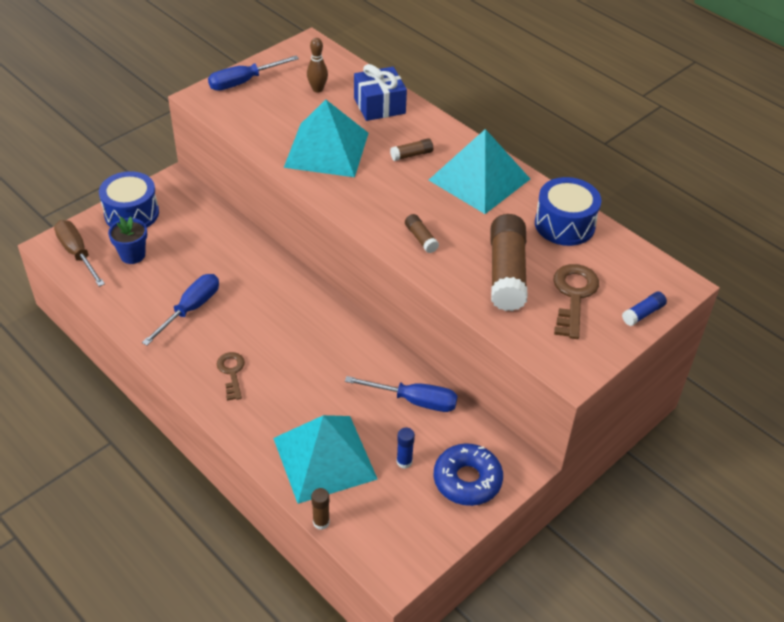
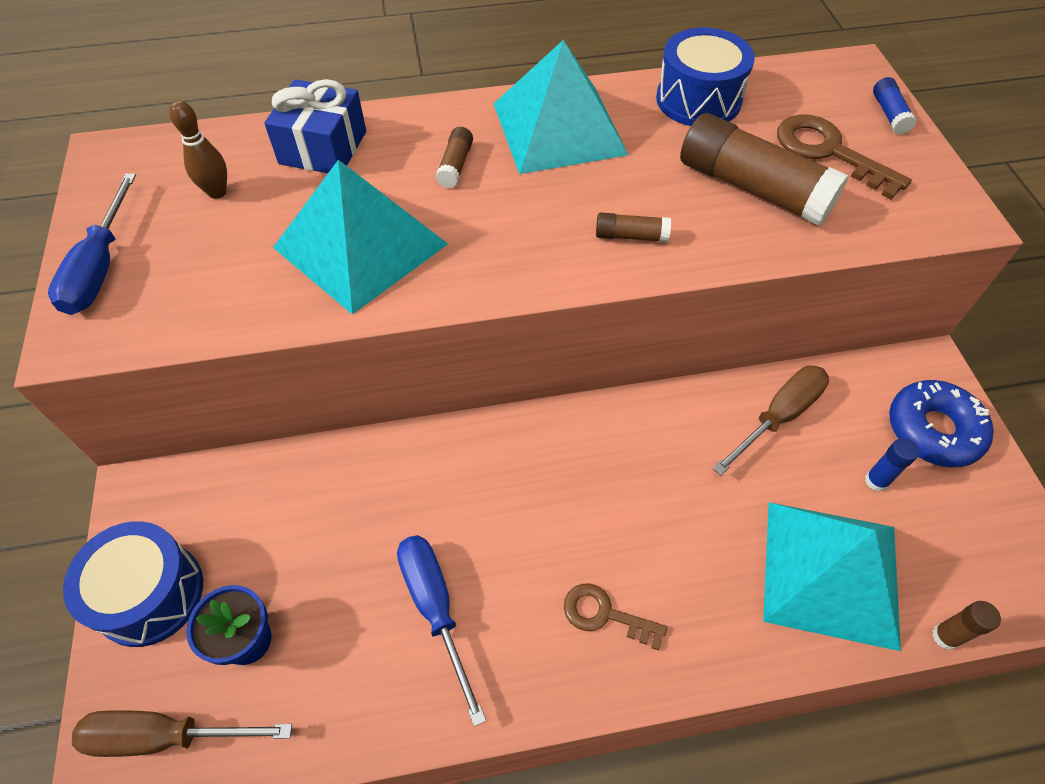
camera: 55 degrees left, 10 degrees up
blue screwdriver [345,376,458,412] -> brown screwdriver [713,365,829,475]

